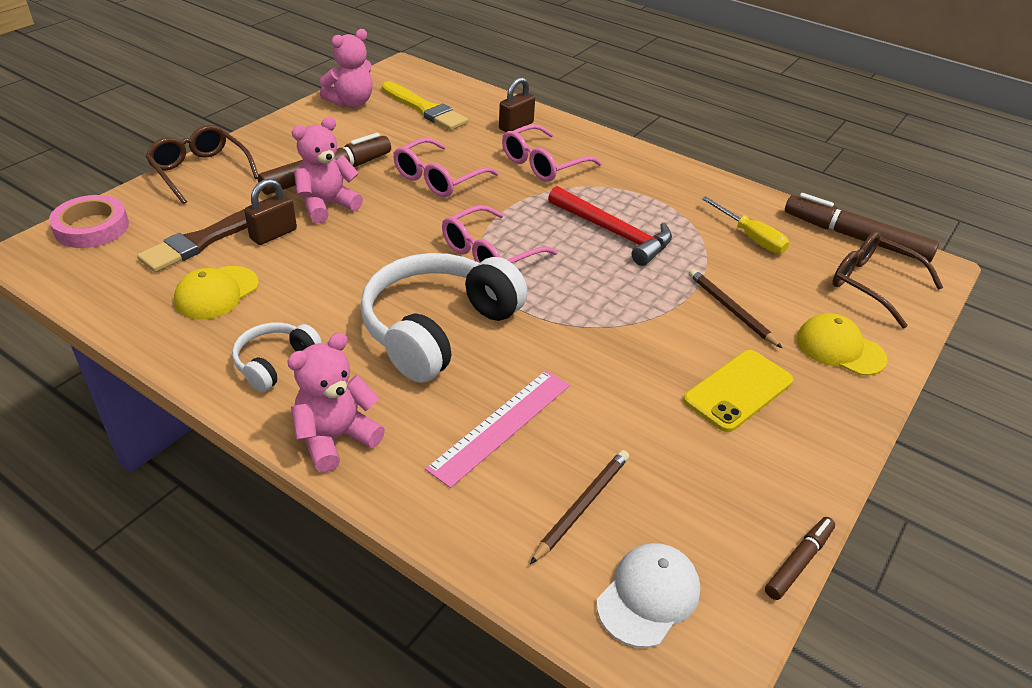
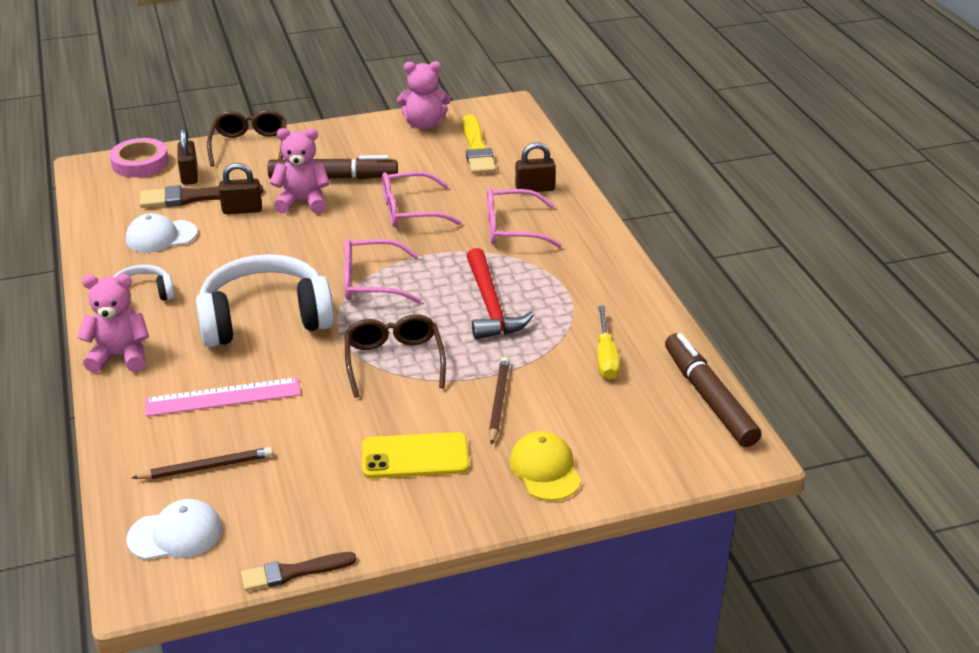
camera: 40 degrees right, 5 degrees down
yellow cap [174,266,259,320] -> white cap [126,213,197,253]
brown marker [765,517,835,600] -> brown brush [241,552,356,591]
brown glasses [832,232,944,328] -> brown glasses moved to [344,314,446,398]
none -> brown padlock [178,128,198,185]

